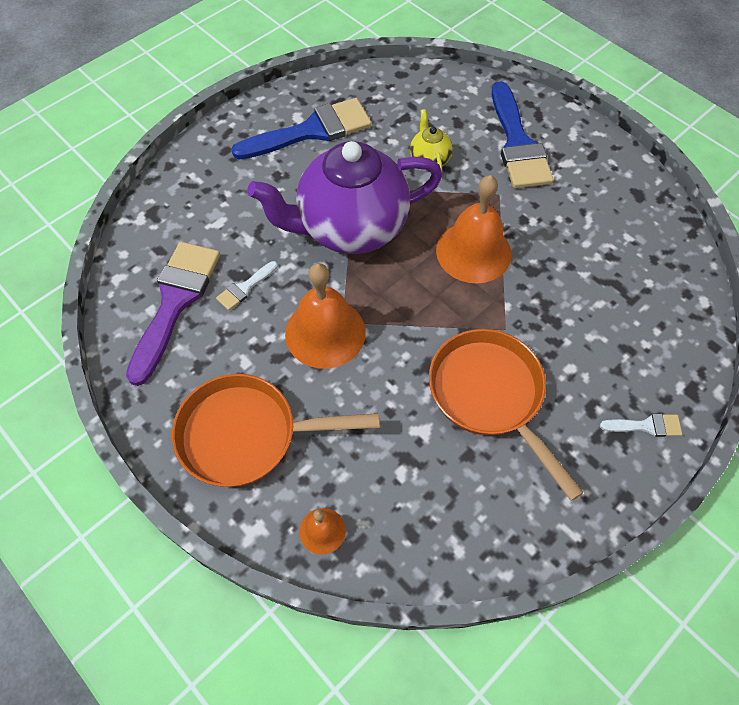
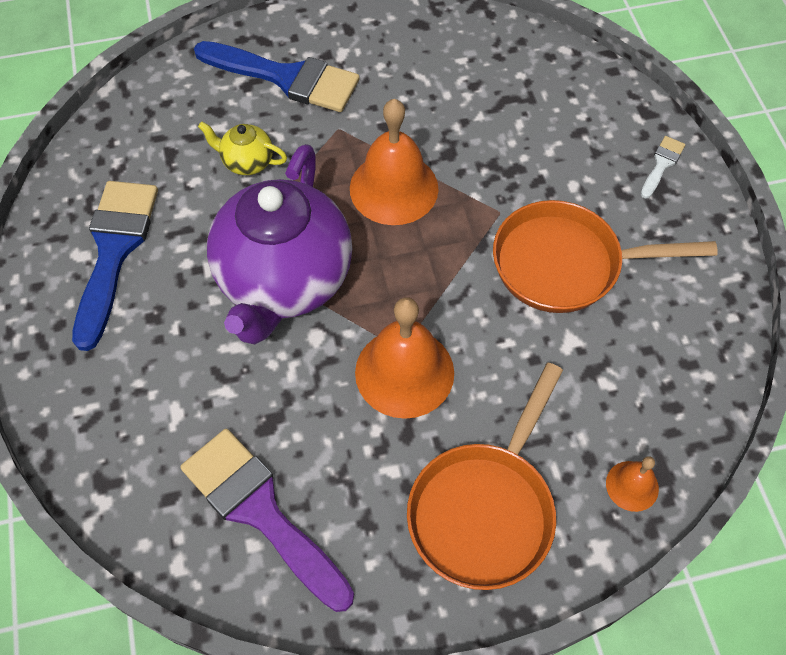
camera: 60 degrees left, 0 degrees up
white brush [216,261,278,311] -> none

